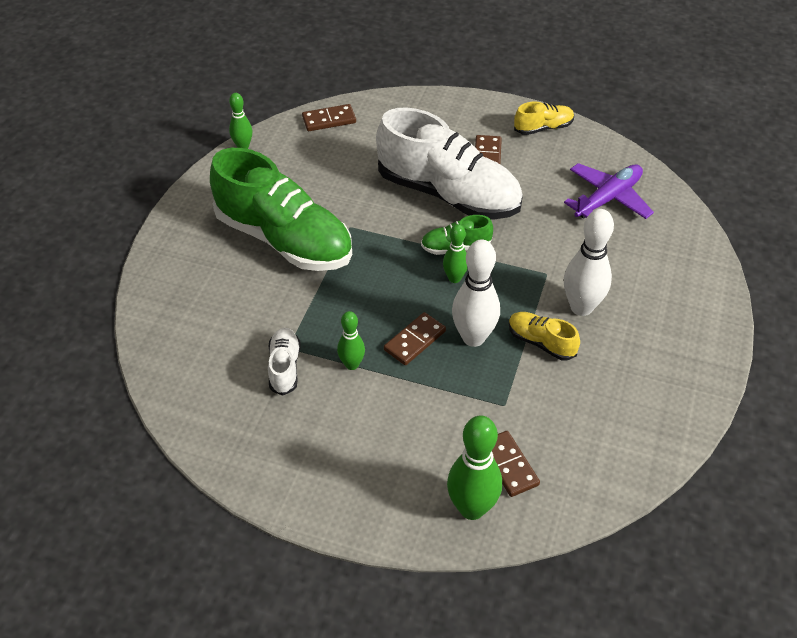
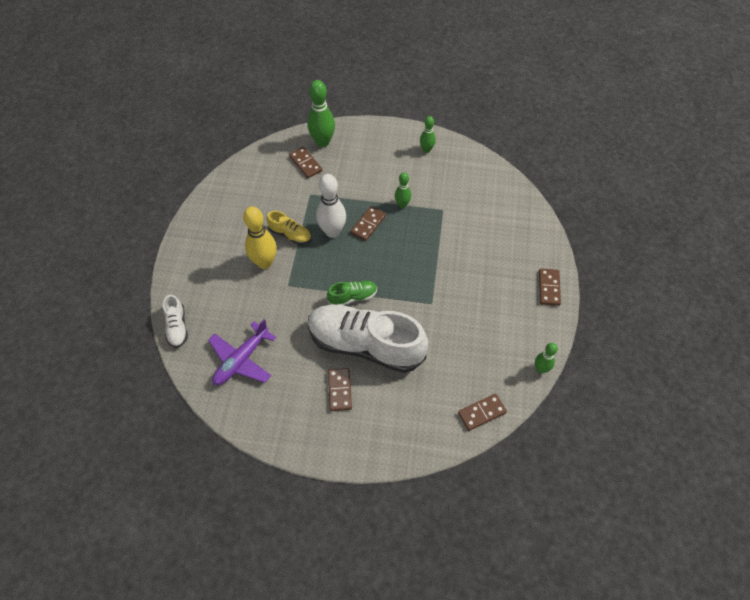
camera: 170 degrees right, 10 degrees up
green shoe [210,148,352,271] -> none
white shoe [268,328,301,396] -> white shoe moved to [163,295,188,348]
green bowling pin [443,224,468,283] -> green bowling pin moved to [420,116,436,153]
yellow shoe [514,102,574,135] -> none
white bowling pin [564,209,614,316] -> yellow bowling pin [243,206,277,269]
none -> brown domino [539,268,561,306]

